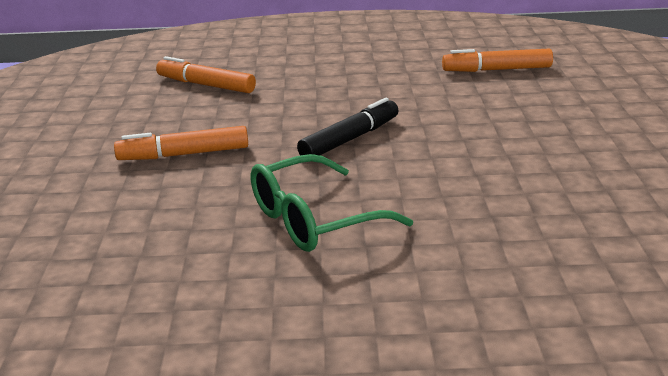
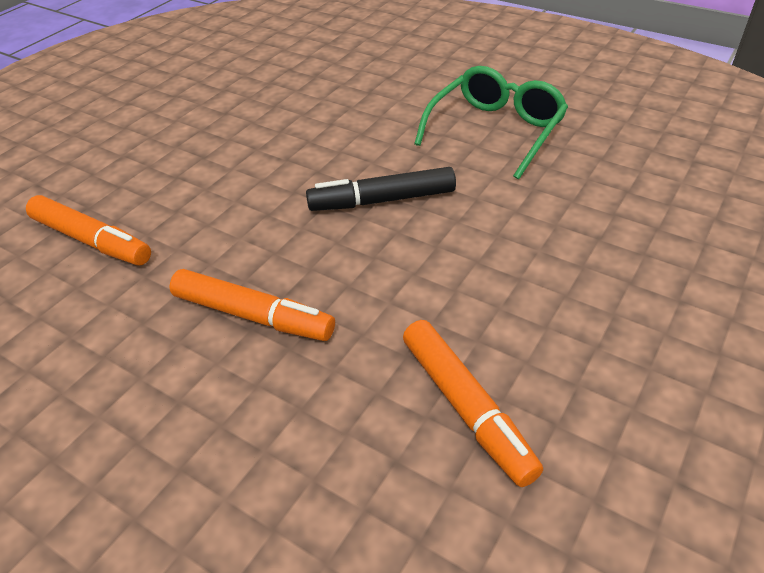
camera: 145 degrees left, 15 degrees up
orange marker [114,126,248,160] -> orange marker moved to [170,269,335,341]
green glasses [251,154,413,252] -> green glasses turned 60 degrees counterclockwise [414,66,568,179]

